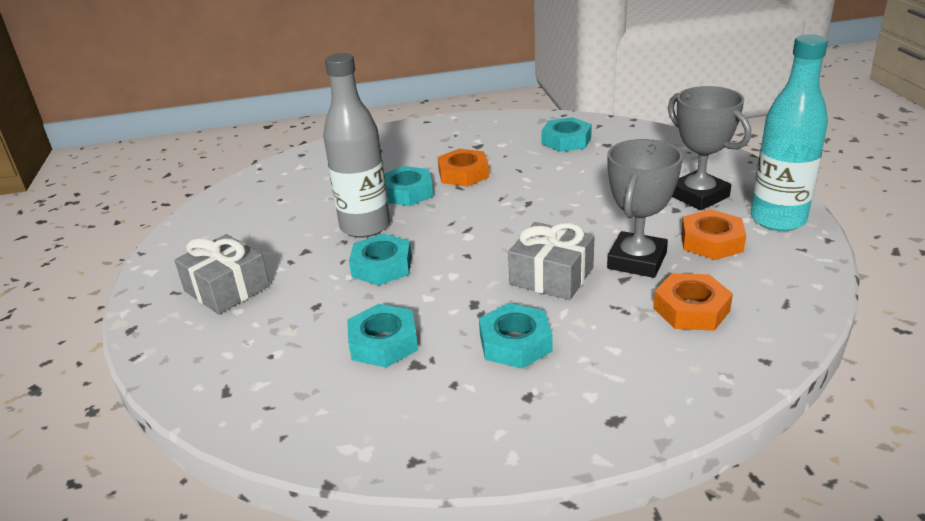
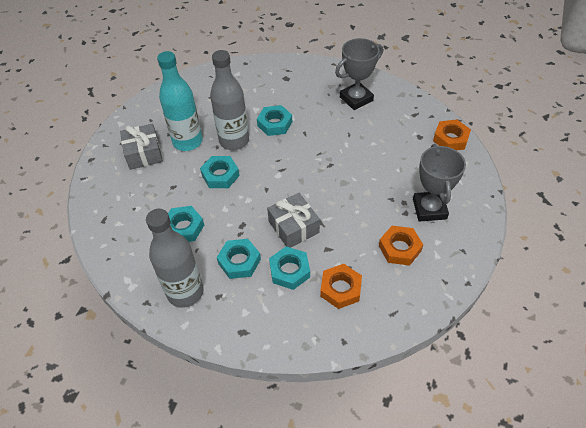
camera: 30 degrees right, 20 degrees up
orange nut [438,149,489,187] -> orange nut moved to [433,120,471,150]
turquoise nut [541,117,592,152] -> turquoise nut moved to [269,246,310,290]
grey trophy [607,139,683,278] -> grey trophy moved to [335,38,383,110]
turquoise bottle [750,34,828,231] -> turquoise bottle moved to [157,51,203,151]
none -> grey bottle [146,209,204,308]

